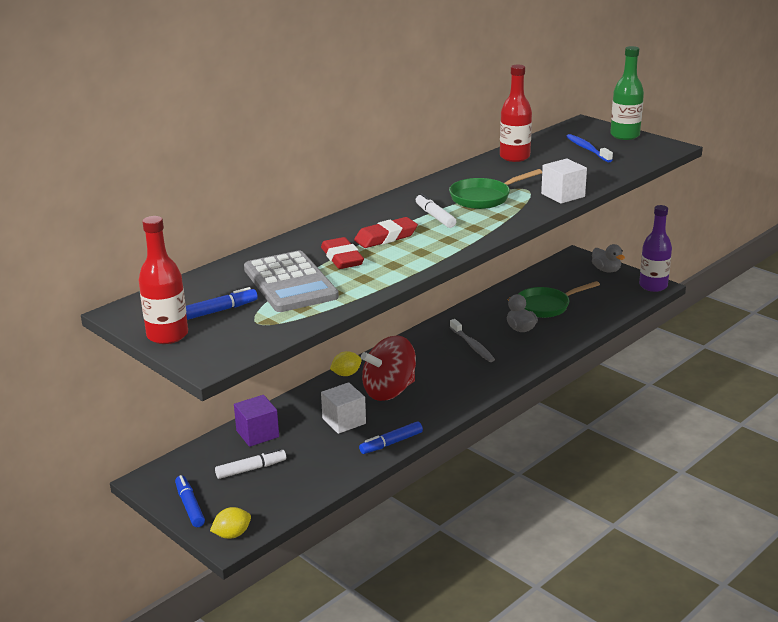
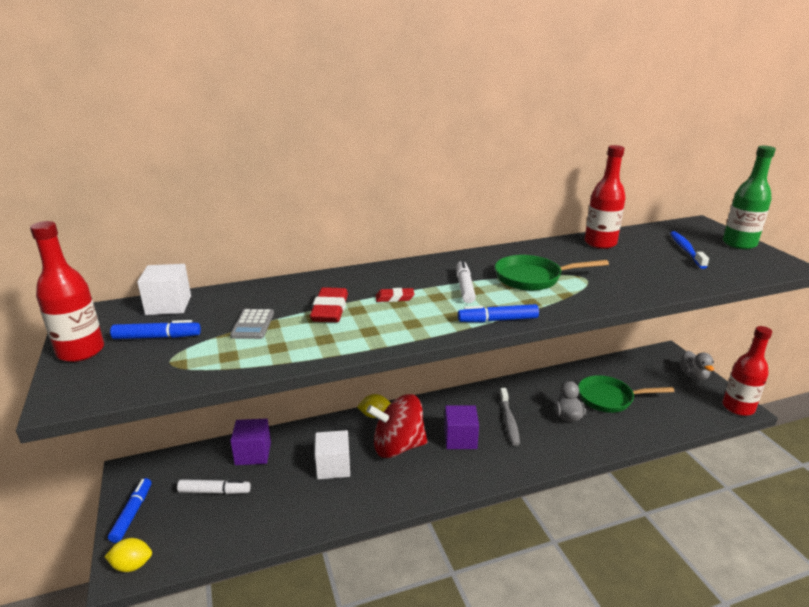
camera: 25 degrees right, 0 degrees up
grey calculator [244,251,339,312] -> grey calculator [230,309,274,339], size x0.46
red eraser [354,217,418,248] -> red eraser [376,288,414,302], size x0.58
blue marker [359,421,423,454] -> blue marker moved to [458,304,539,322]
white cube [541,158,587,204] -> white cube moved to [137,264,191,315]
purple bottle [639,205,672,292] -> red bottle [722,326,772,416]
none -> purple cube [444,405,479,449]

